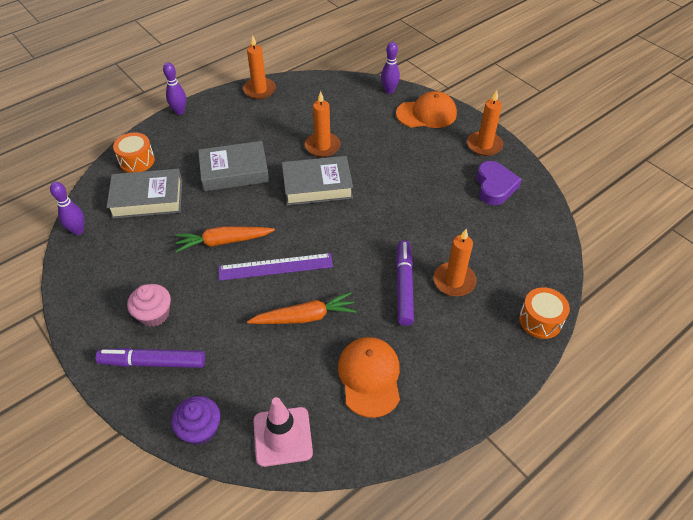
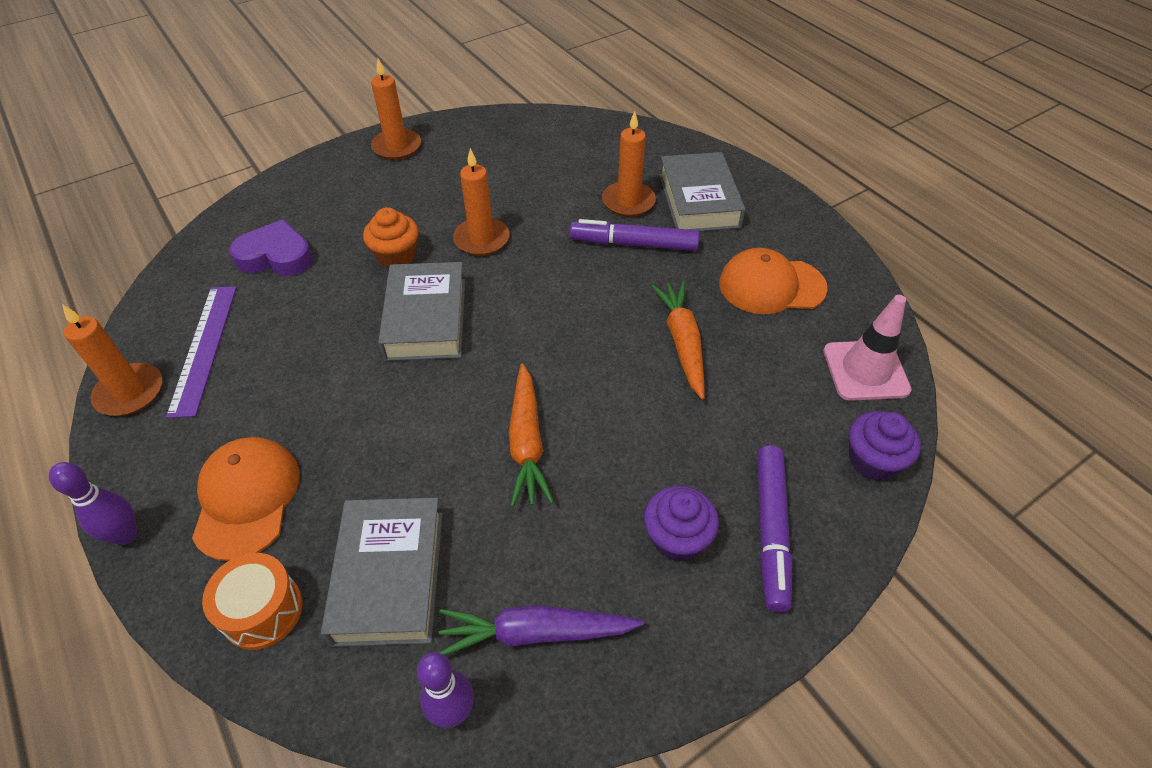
camera: 85 degrees left, 0 degrees up
pink cupcake [127,284,171,327] -> purple cupcake [644,486,719,561]
grey book [198,141,269,191] -> grey book moved to [659,152,746,231]
purple ruler [219,253,333,281] -> purple ruler moved to [166,286,237,418]
orange candle [305,91,341,157] -> orange candle moved to [453,148,509,256]
purple bowling pin [381,42,400,94] -> none
orange cap [396,91,457,128] -> orange cap moved to [192,437,300,561]
purple heart [476,161,522,205] -> purple heart moved to [229,219,313,276]
orange drum [519,287,570,339] -> none
none -> orange cupcake [363,207,419,268]
none -> purple carrot [439,605,644,655]

